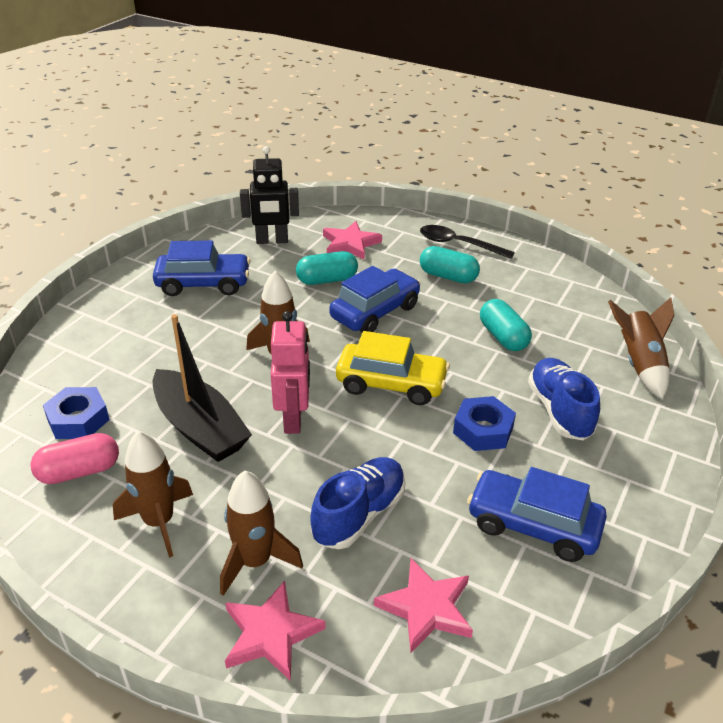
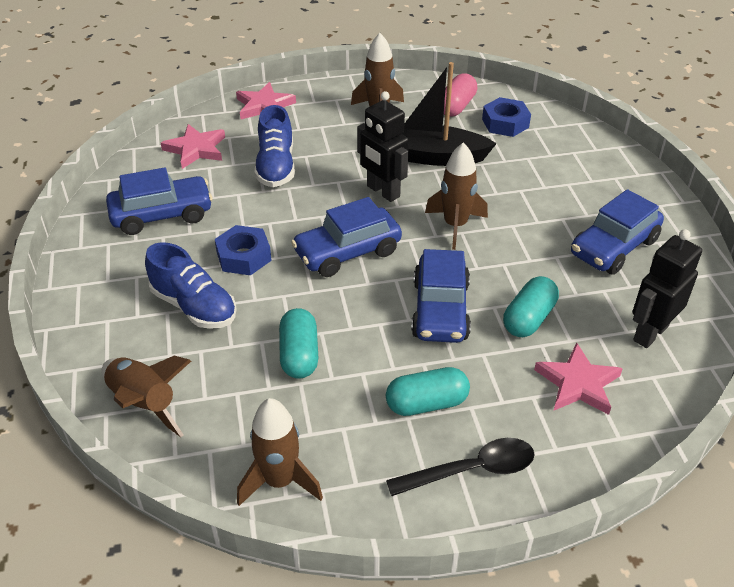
camera: 140 degrees right, 5 degrees up
brown rocket [220,471,303,596] -> brown rocket moved to [237,398,323,506]
pink robot [271,311,310,434] -> black robot [357,91,409,202]
yellow car [336,331,450,405] -> blue car [291,197,402,277]
turquoise capsule [480,299,532,351] -> turquoise capsule turned 60 degrees clockwise [279,308,318,379]

